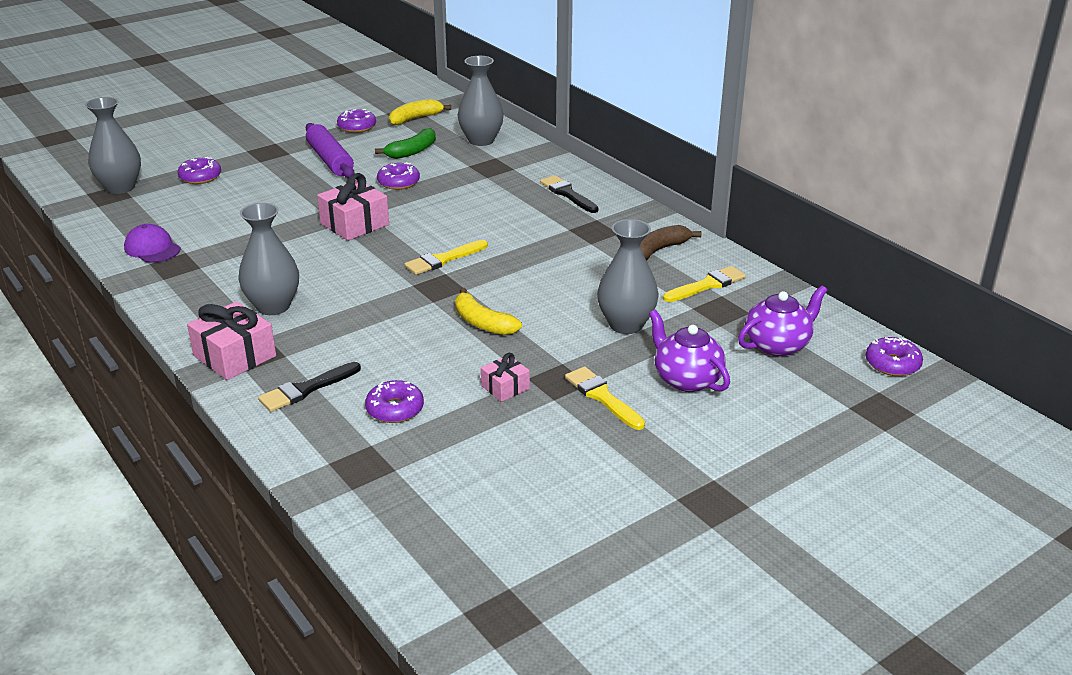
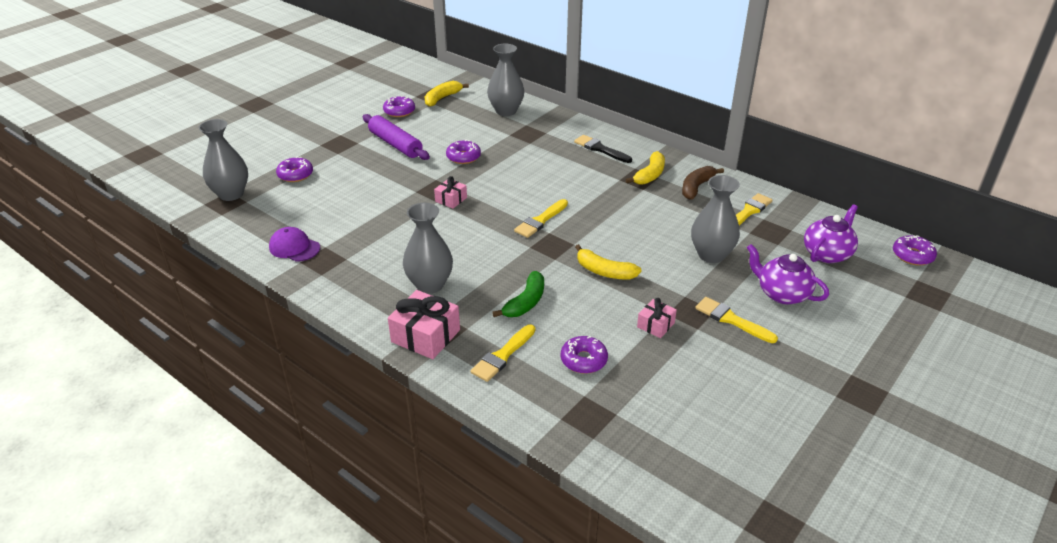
camera: 15 degrees left, 5 degrees up
black brush [258,362,361,412] -> yellow brush [471,324,535,382]
pink gift [317,173,389,241] -> pink gift [434,176,467,209], size x0.57
green banana [375,128,436,159] -> green banana moved to [492,271,544,317]
none -> yellow banana [626,151,665,185]

